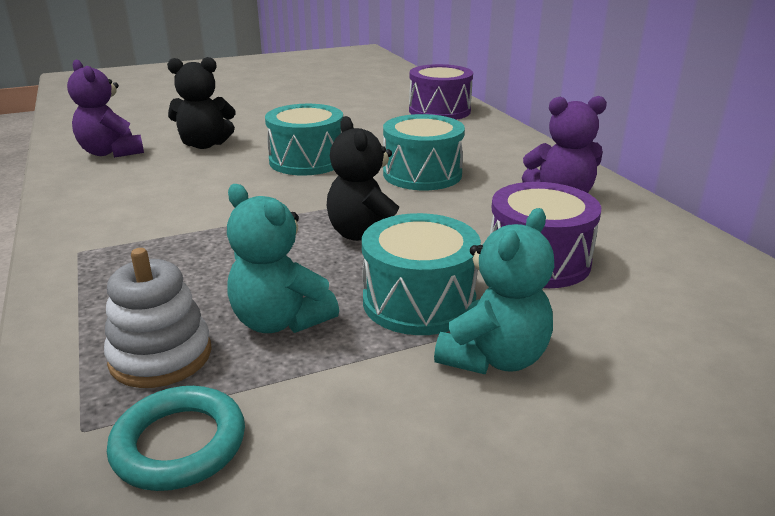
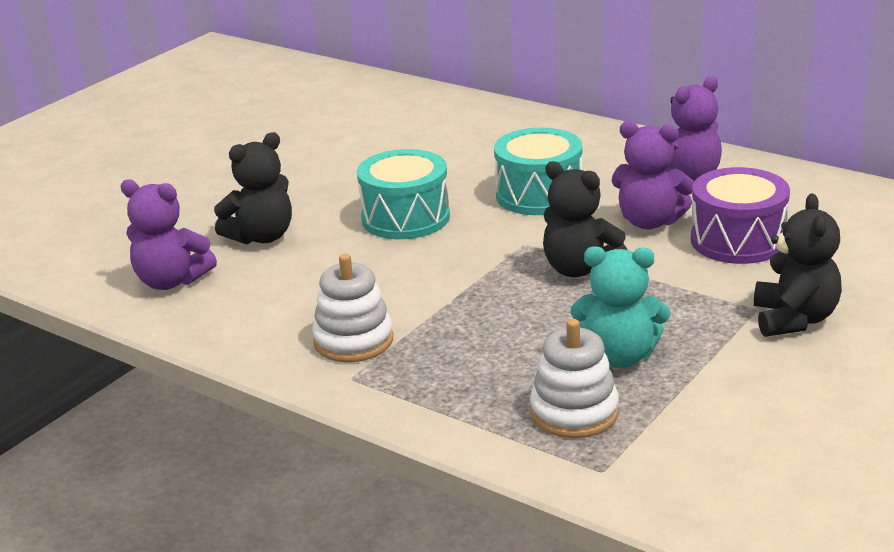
camera: 30 degrees left, 0 degrees up
turquoise ring [107,386,245,491] -> none
turquoise drum [362,213,481,335] -> none
purple drum [409,64,473,120] -> none
turquoise teddy bear [434,208,554,374] -> black teddy bear [754,194,842,337]
none -> white stacking toy [312,254,393,362]
none -> purple teddy bear [612,121,694,229]

